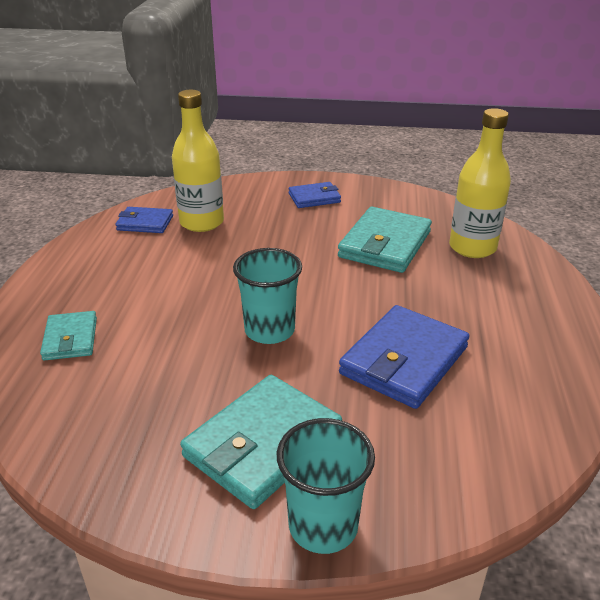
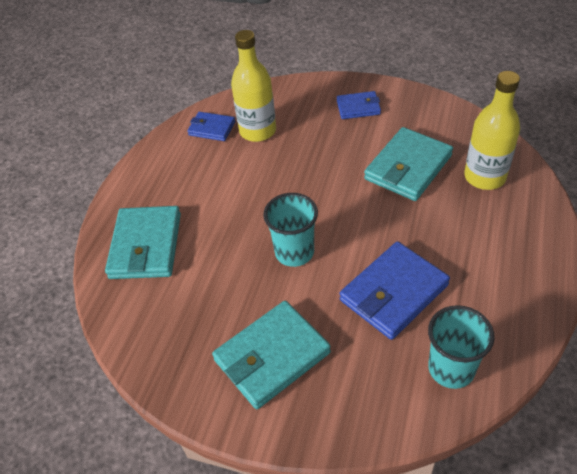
camera: 15 degrees right, 15 degrees up
turquoise wallet [40,311,97,361] -> turquoise wallet [105,206,181,279], size x1.76
turquoise cup [277,418,375,554] -> turquoise cup moved to [428,305,495,389]

